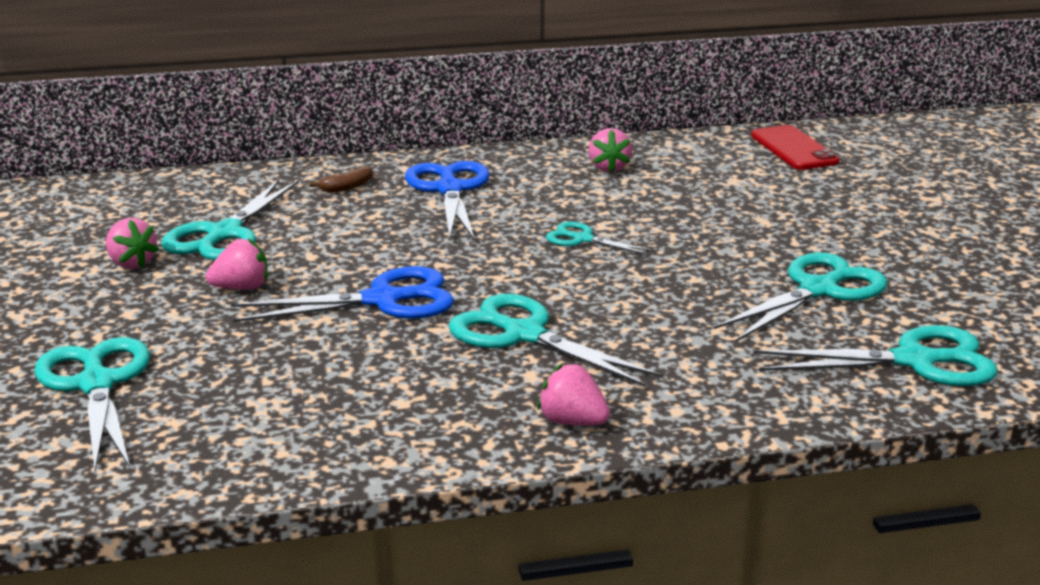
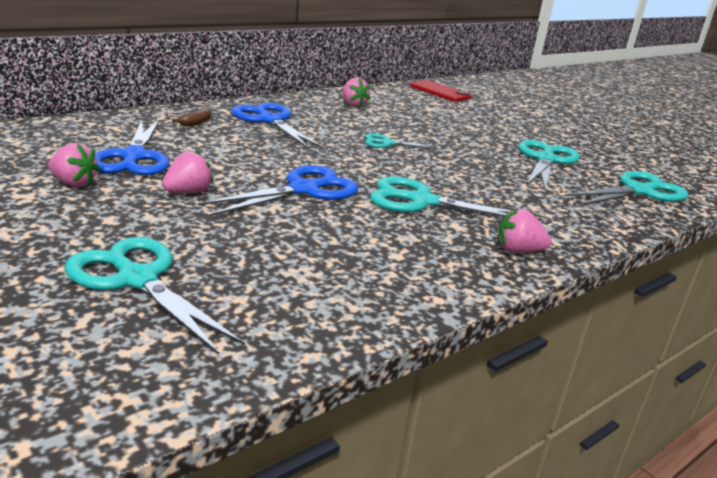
camera: 30 degrees left, 0 degrees up
turquoise scissors [161,180,299,260] -> blue scissors [95,119,169,175]

